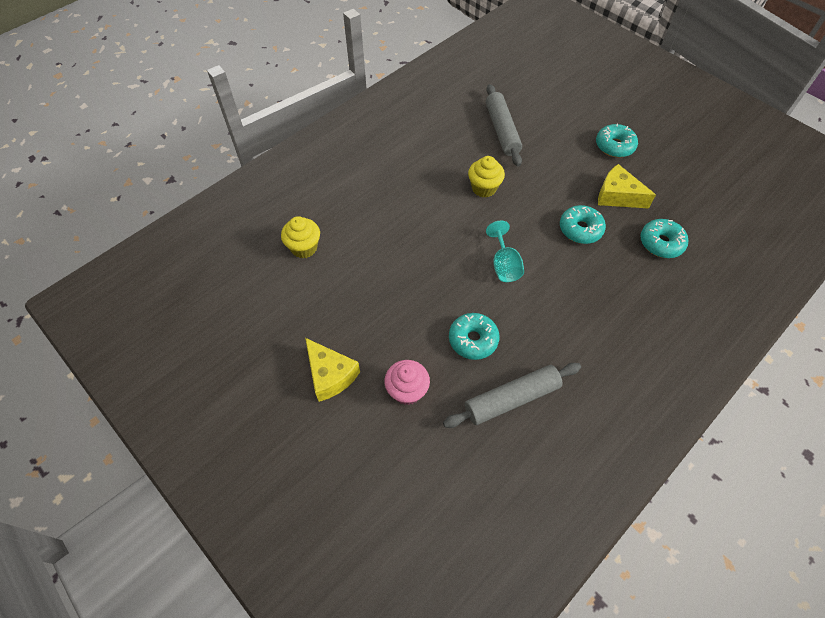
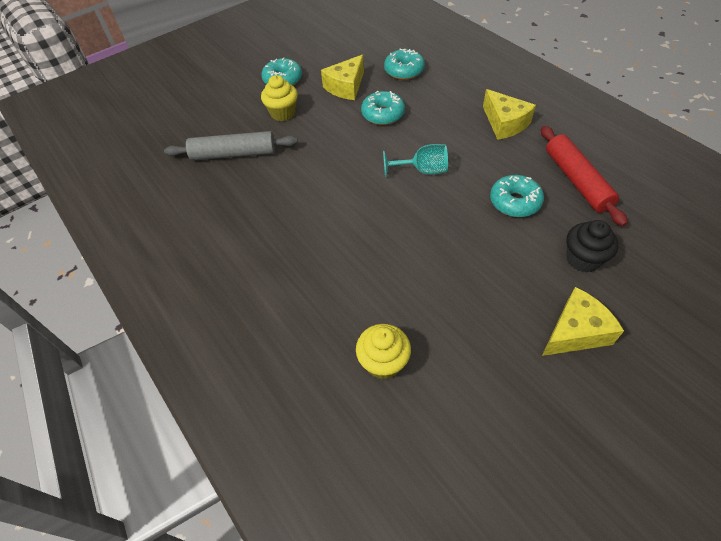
camera: 80 degrees left, 5 degrees down
pink cupcake [384,360,430,405] -> black cupcake [566,220,618,272]
grey rolling pin [443,363,581,428] -> red rolling pin [541,126,628,226]
yellow cupcake [468,156,505,198] -> yellow cupcake moved to [261,75,298,121]
none -> yellow cheese [483,89,536,140]

